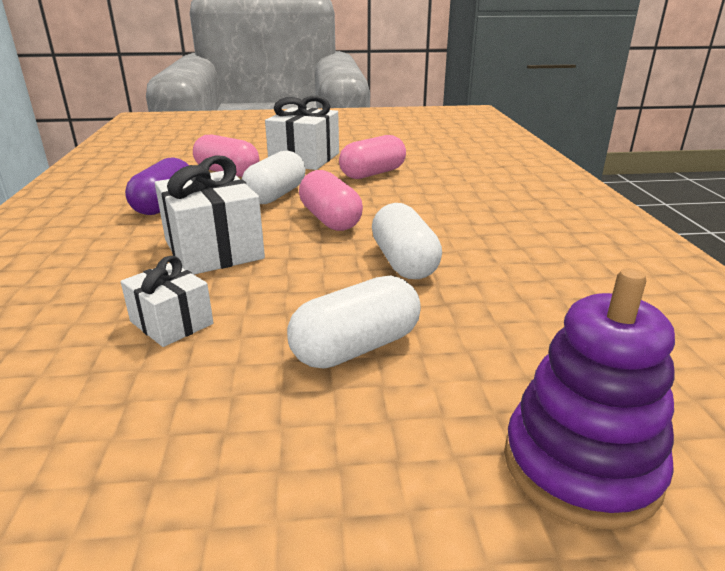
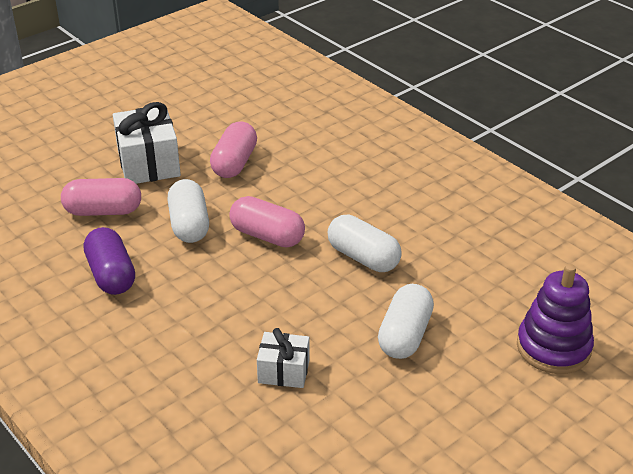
camera: 35 degrees left, 10 degrees up
white gift [155,155,265,275] -> none

